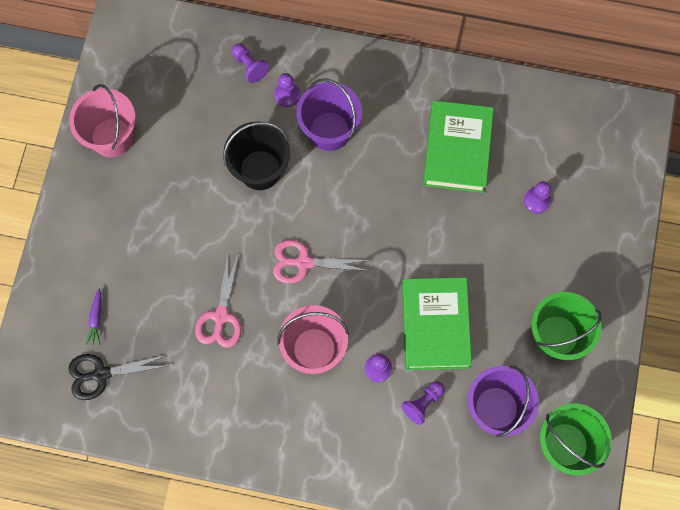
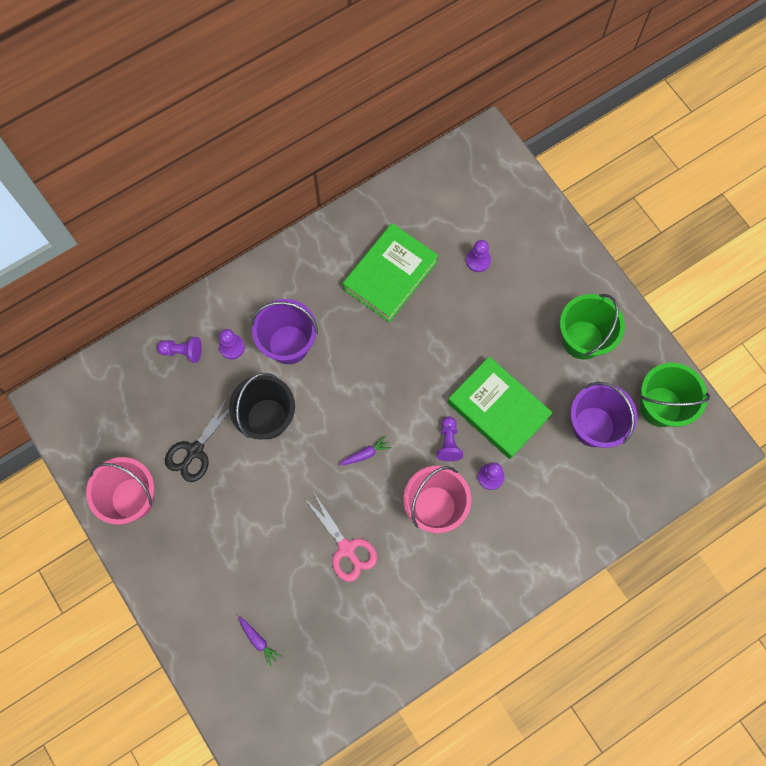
camera: 45 degrees left, 0 degrees up
black scissors [68,354,167,400] -> black scissors moved to [165,395,229,482]
pink scissors [273,240,371,284] -> purple carrot [338,436,392,466]
purple pawn [401,381,445,425] -> purple pawn moved to [436,416,463,461]
green book [423,101,494,193] -> green book turned 75 degrees clockwise [343,223,439,322]

